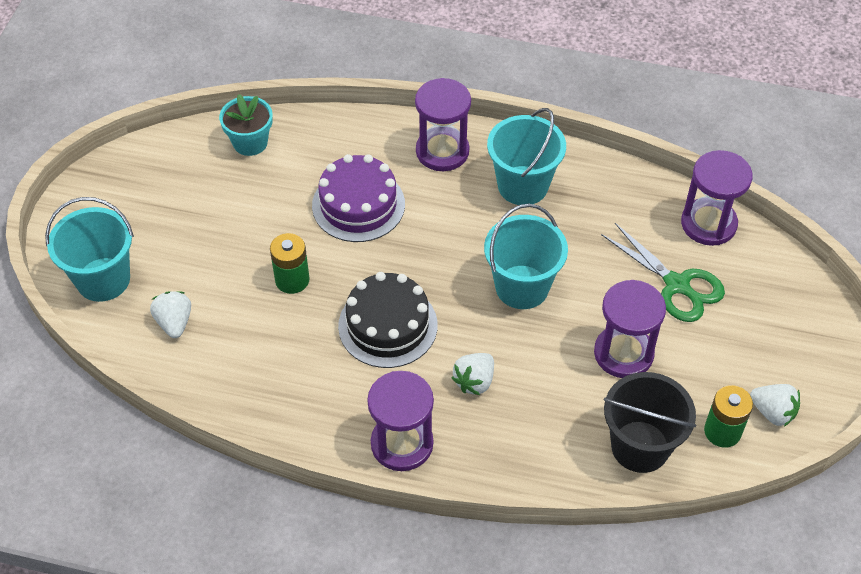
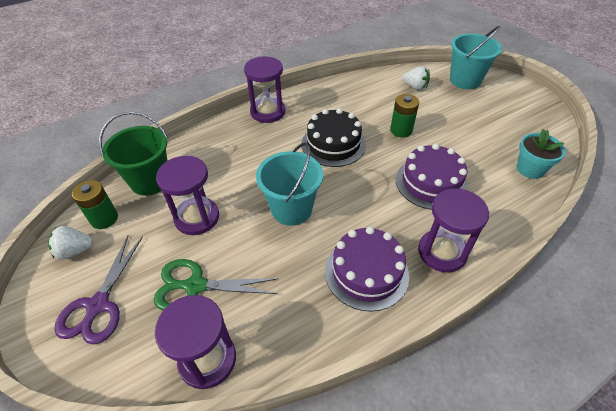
camera: 135 degrees right, 5 degrees down
white strawberry [452,353,494,395] -> none
turquoise bucket [487,108,566,205] -> purple cake [325,227,409,312]
black bucket [604,372,696,473] -> green bucket [99,112,168,196]
none -> purple scissors [54,235,143,345]

